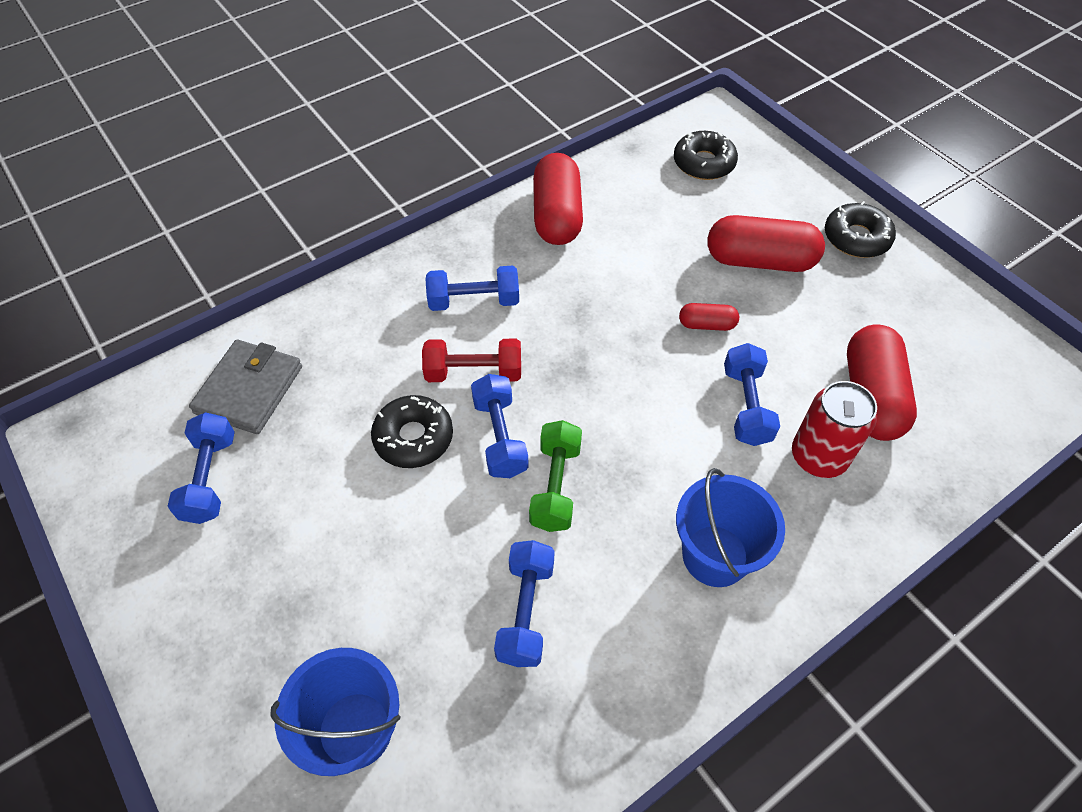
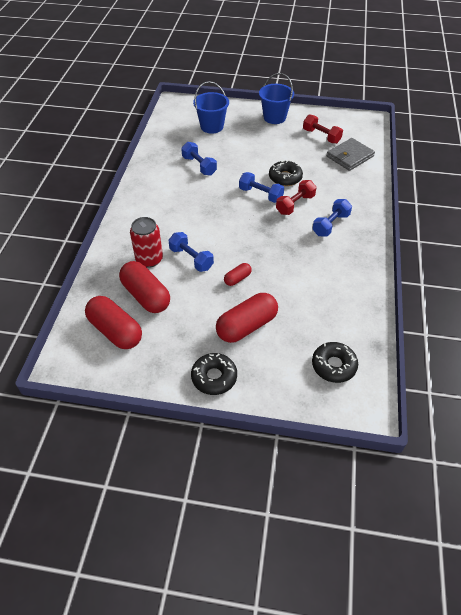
camera: 135 degrees right, 5 degrees down
blue dumbbell [168,412,235,524] -> red dumbbell [303,114,343,144]
grey wallet [189,340,302,434] -> grey wallet turned 75 degrees clockwise [327,138,375,171]
green dumbbell [529,420,582,532] -> none
red capsule [533,153,583,245] -> red capsule moved to [85,296,142,349]
blue bucket [676,468,785,587] -> blue bucket moved to [259,73,294,124]

